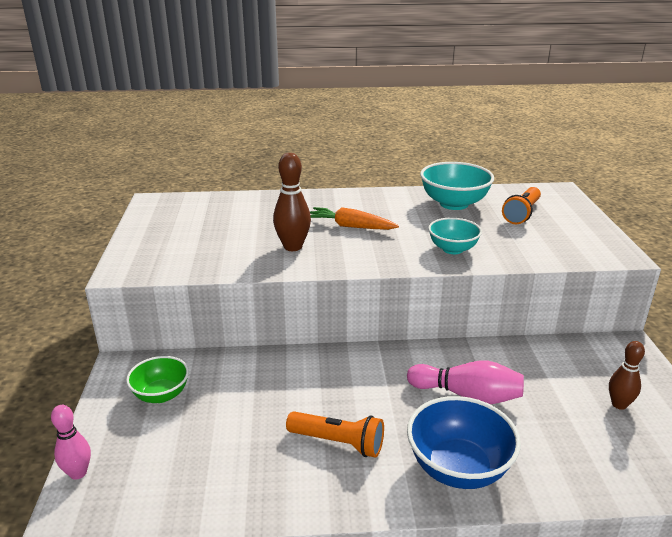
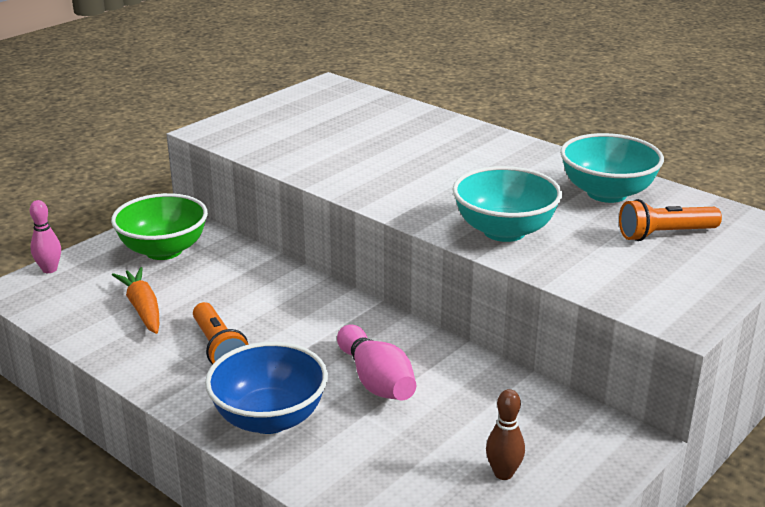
camera: 45 degrees right, 0 degrees up
green bowl [126,356,189,403] -> green bowl [111,193,208,260], size x1.57
brown bowling pin [273,153,311,251] -> none
orange carrot [310,207,399,230] -> orange carrot moved to [112,267,159,334]
turquoise bowl [428,218,482,254] -> turquoise bowl [453,166,562,242], size x1.57

